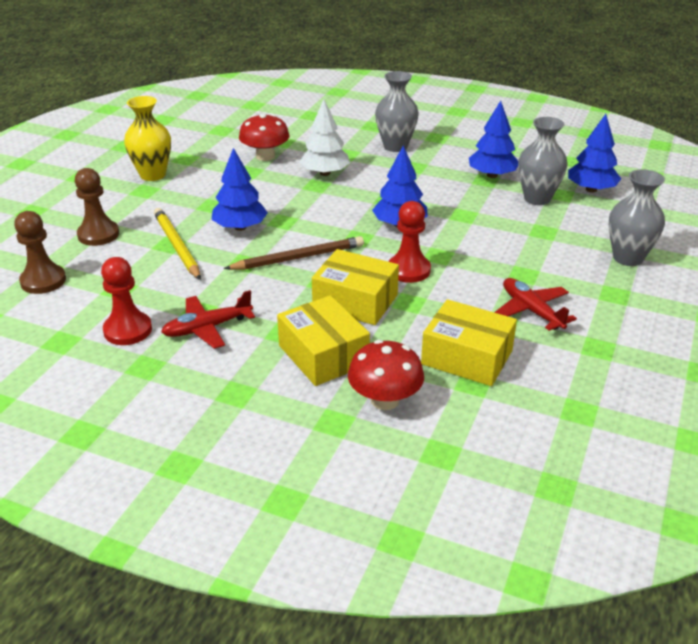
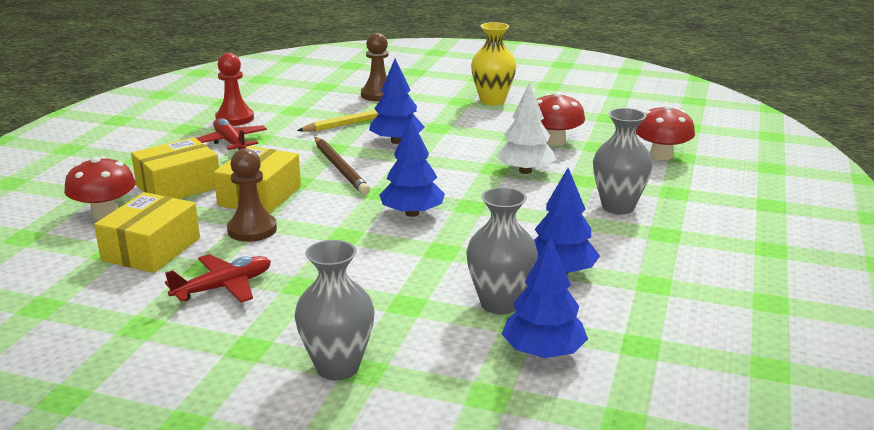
camera: 85 degrees right, 10 degrees down
brown pawn [14,211,66,294] -> brown pawn moved to [227,149,277,242]
red pawn [388,201,431,283] -> none
none -> red mushroom [636,105,695,160]

